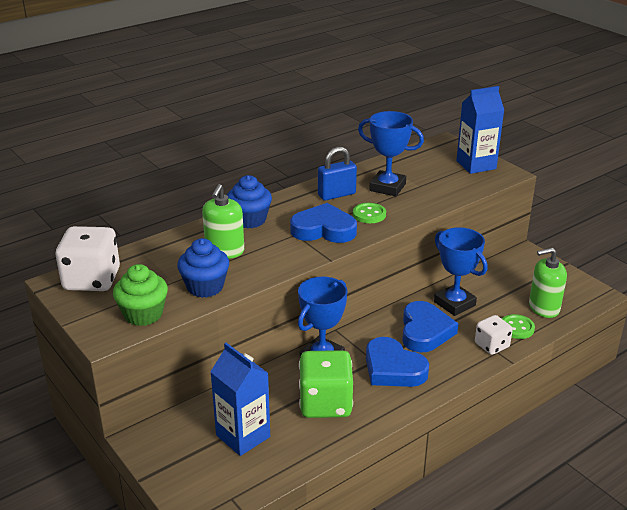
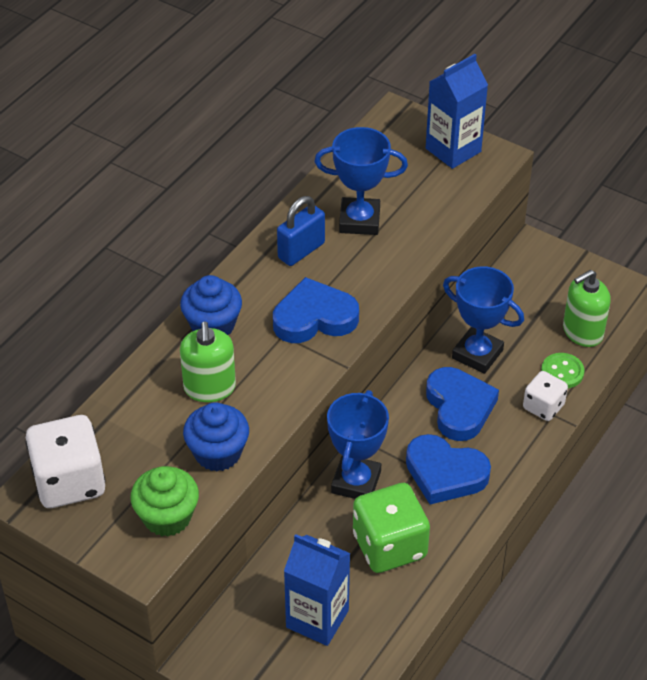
camera: 20 degrees left, 15 degrees up
green button [353,203,386,223] -> none

